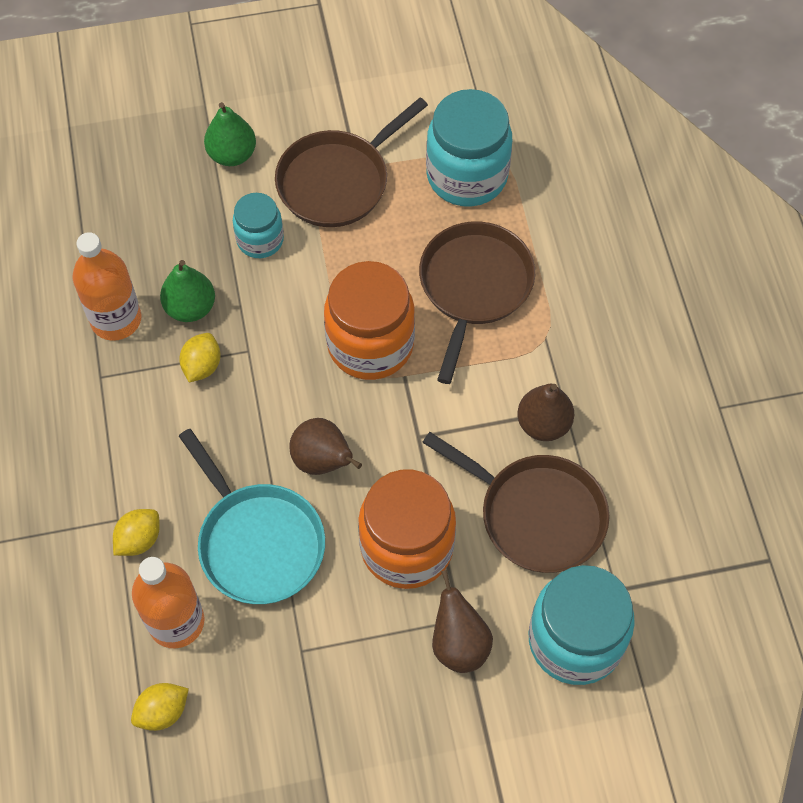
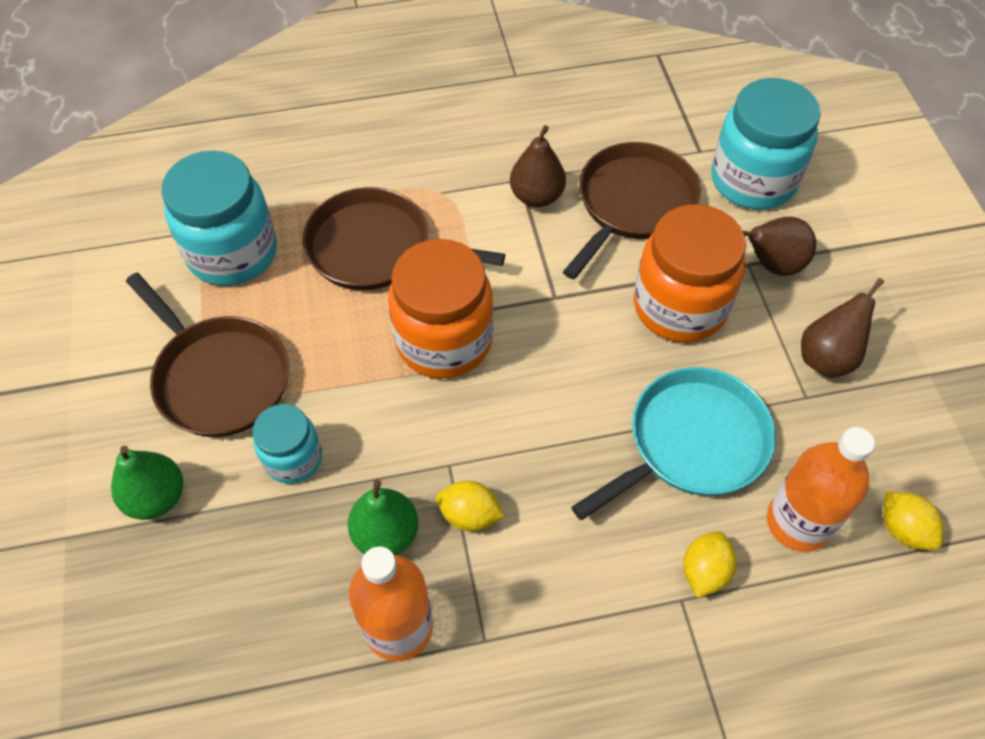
camera: 90 degrees left, 5 degrees down
yellow lemon [113,509,160,556] -> yellow lemon turned 75 degrees clockwise [683,531,737,598]
brown pear [289,418,362,475] -> brown pear moved to [801,278,884,378]

